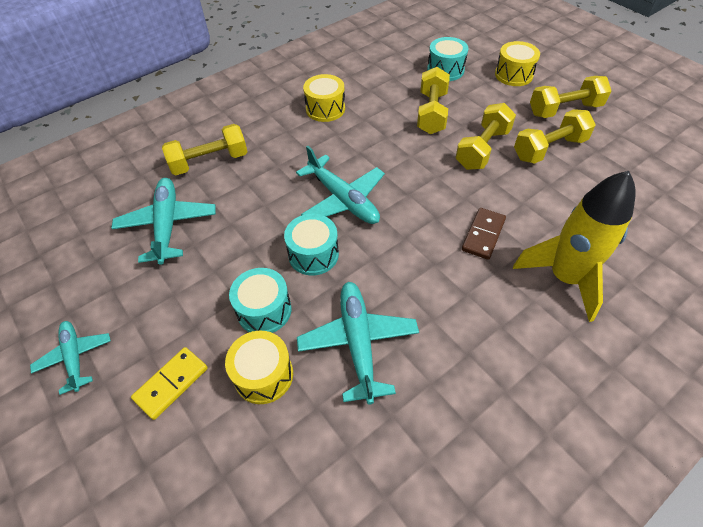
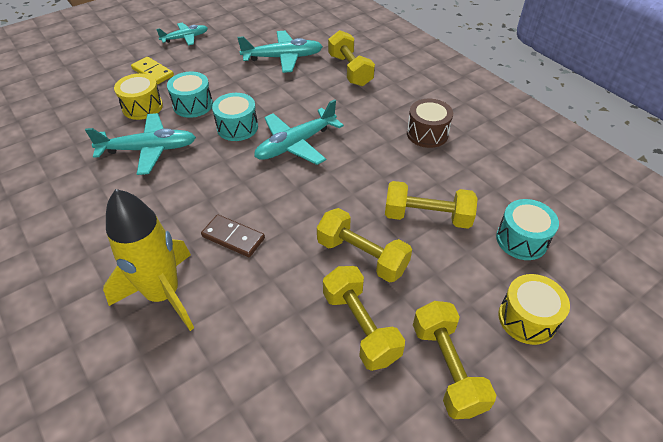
camera: 90 degrees right, 5 degrees down
yellow drum [303,74,345,122] -> brown drum [407,99,453,148]

